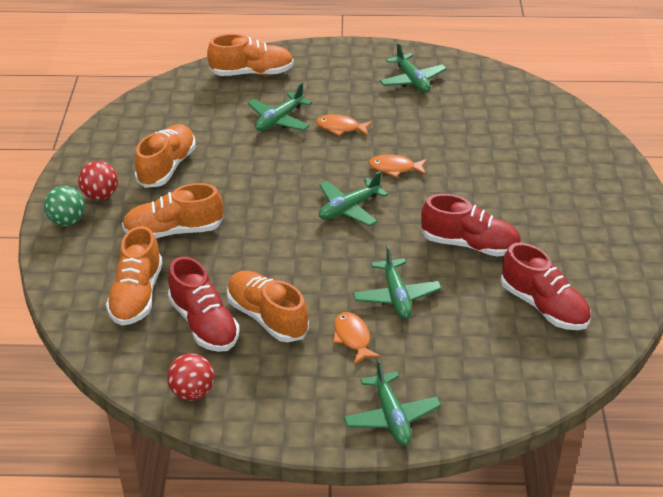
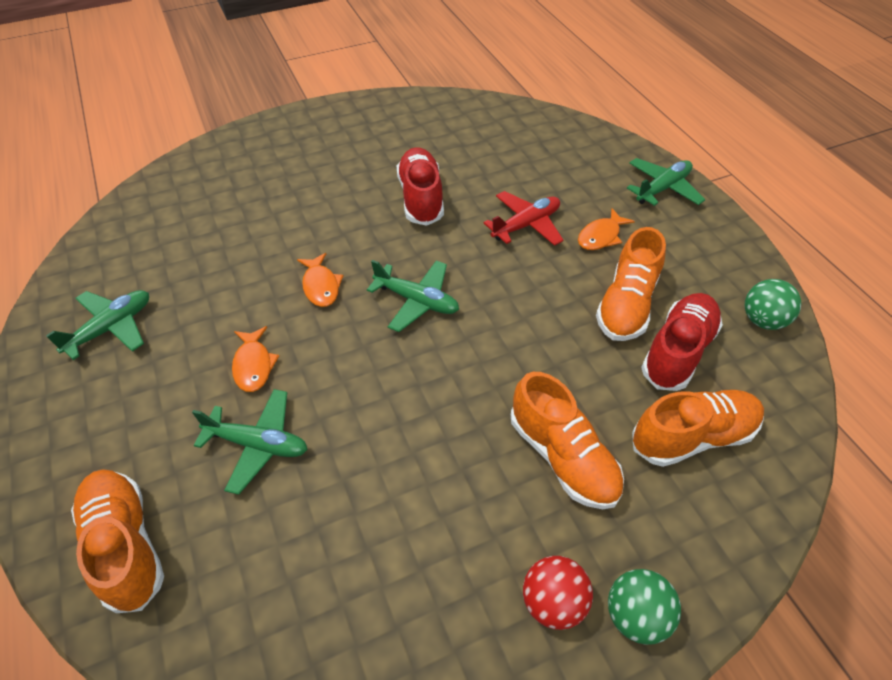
camera: 115 degrees left, 10 degrees up
orange shoe [135,124,196,188] -> none
red ball [167,353,214,401] -> green ball [745,279,802,330]
green plane [353,245,442,319] -> red plane [484,191,563,246]
red shoe [501,243,591,330] -> none

